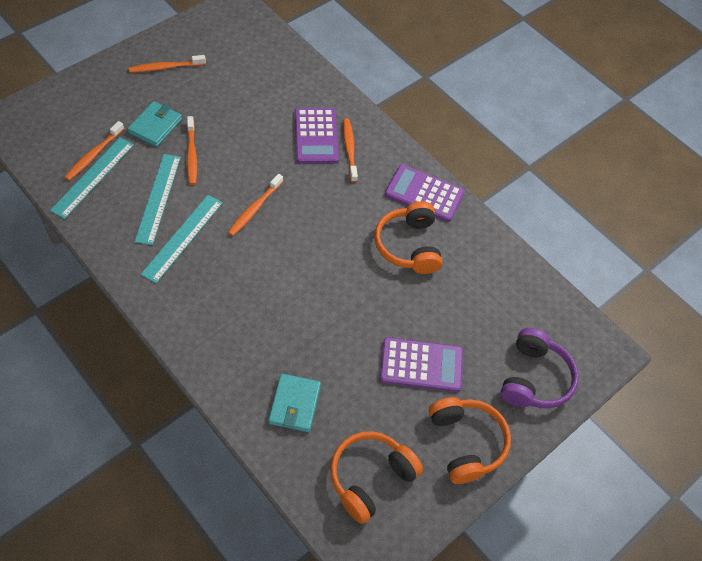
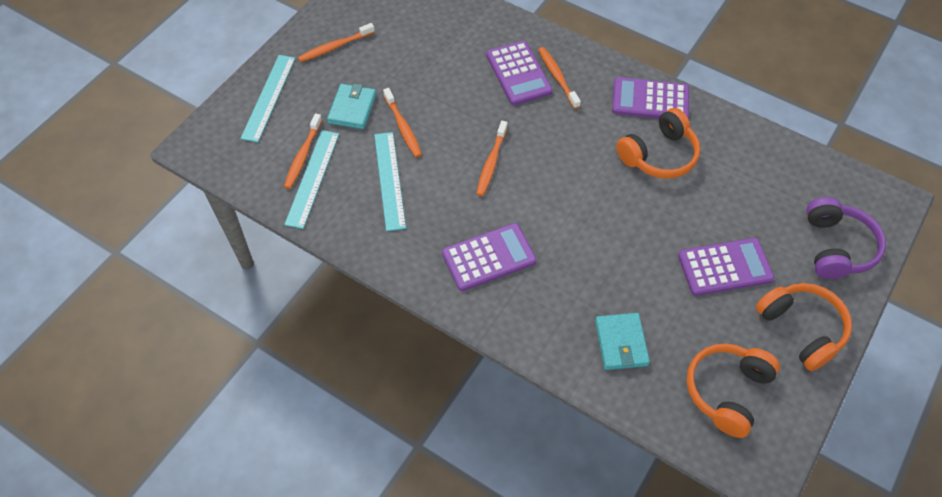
camera: 10 degrees left, 0 degrees up
turquoise ruler [141,195,223,283] -> turquoise ruler moved to [240,55,296,142]
orange headphones [374,201,442,274] -> orange headphones turned 105 degrees counterclockwise [616,108,701,179]
none -> purple calculator [442,223,536,291]

